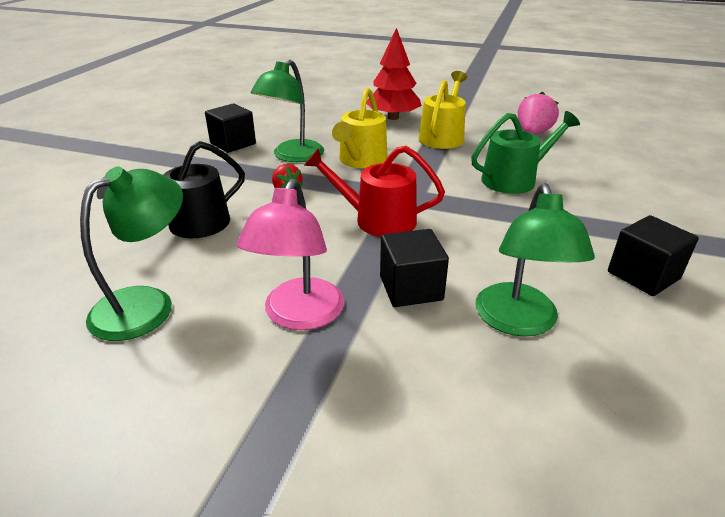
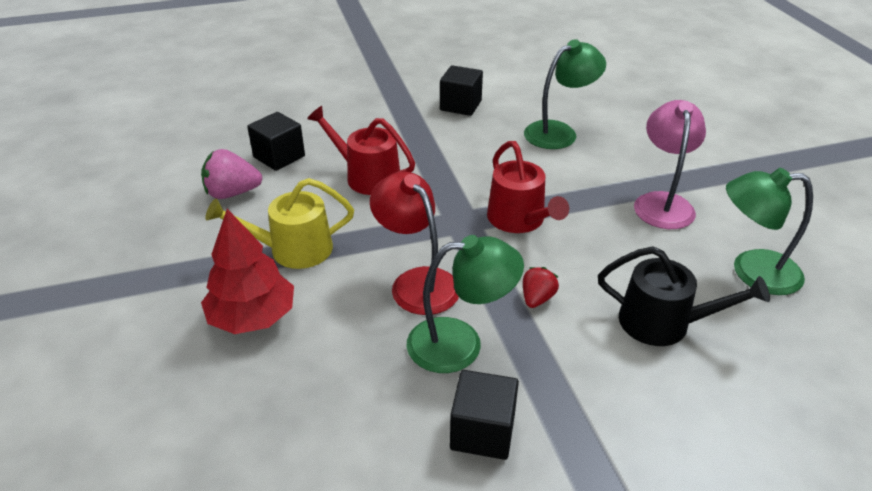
camera: 125 degrees left, 5 degrees up
pink lamp [236,179,344,330] -> pink lamp turned 60 degrees counterclockwise [634,100,706,229]
yellow watering can [332,88,388,168] -> red lamp [370,172,459,315]
black cube [380,229,449,307] -> black cube moved to [247,112,305,171]
green watering can [471,111,580,194] -> red watering can [307,106,415,195]

